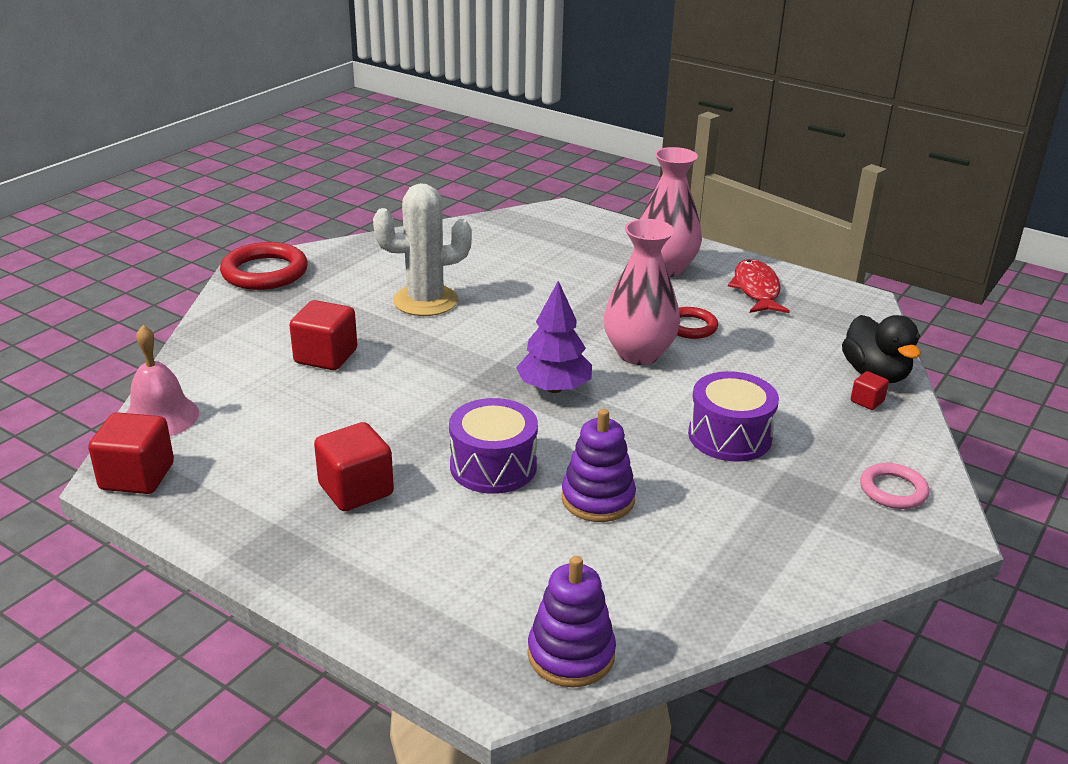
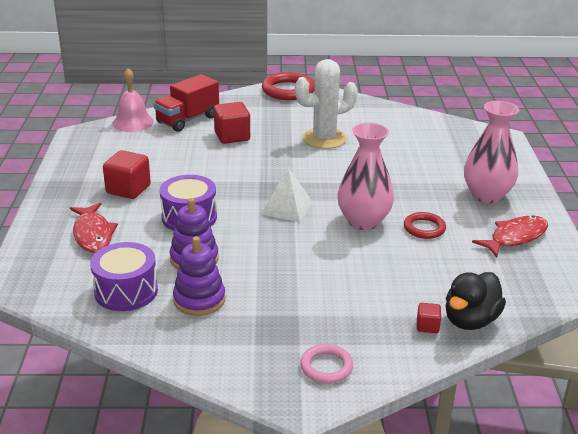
camera: 55 degrees right, 0 degrees up
red cube [88,412,174,494] -> none
white cactus [373,183,472,316] -> white cactus turned 60 degrees counterclockwise [295,59,358,149]
purple tree [516,281,592,393] -> white pyramid [262,168,313,222]
purple stacking toy [528,556,616,687] -> purple stacking toy moved to [173,236,225,316]
purple drum [688,371,779,462] -> purple drum moved to [90,242,158,311]
none -> red fish [70,203,118,253]
none -> red truck [153,74,219,132]

